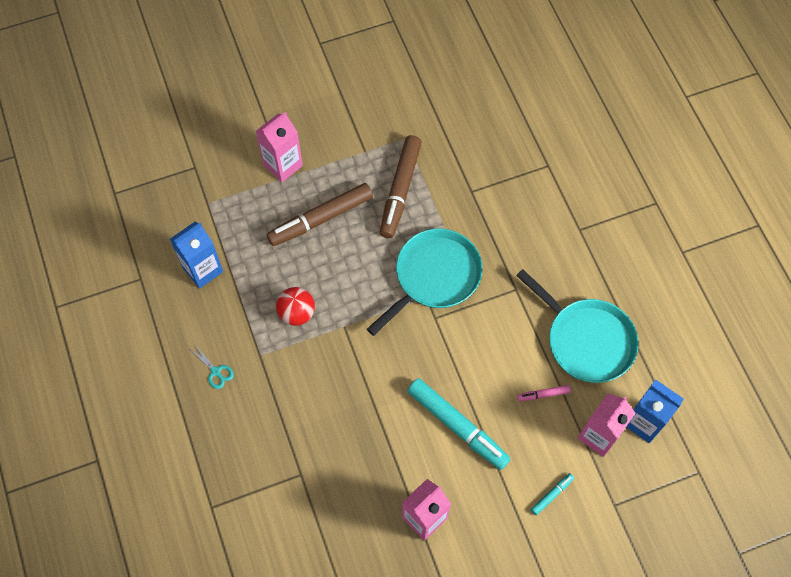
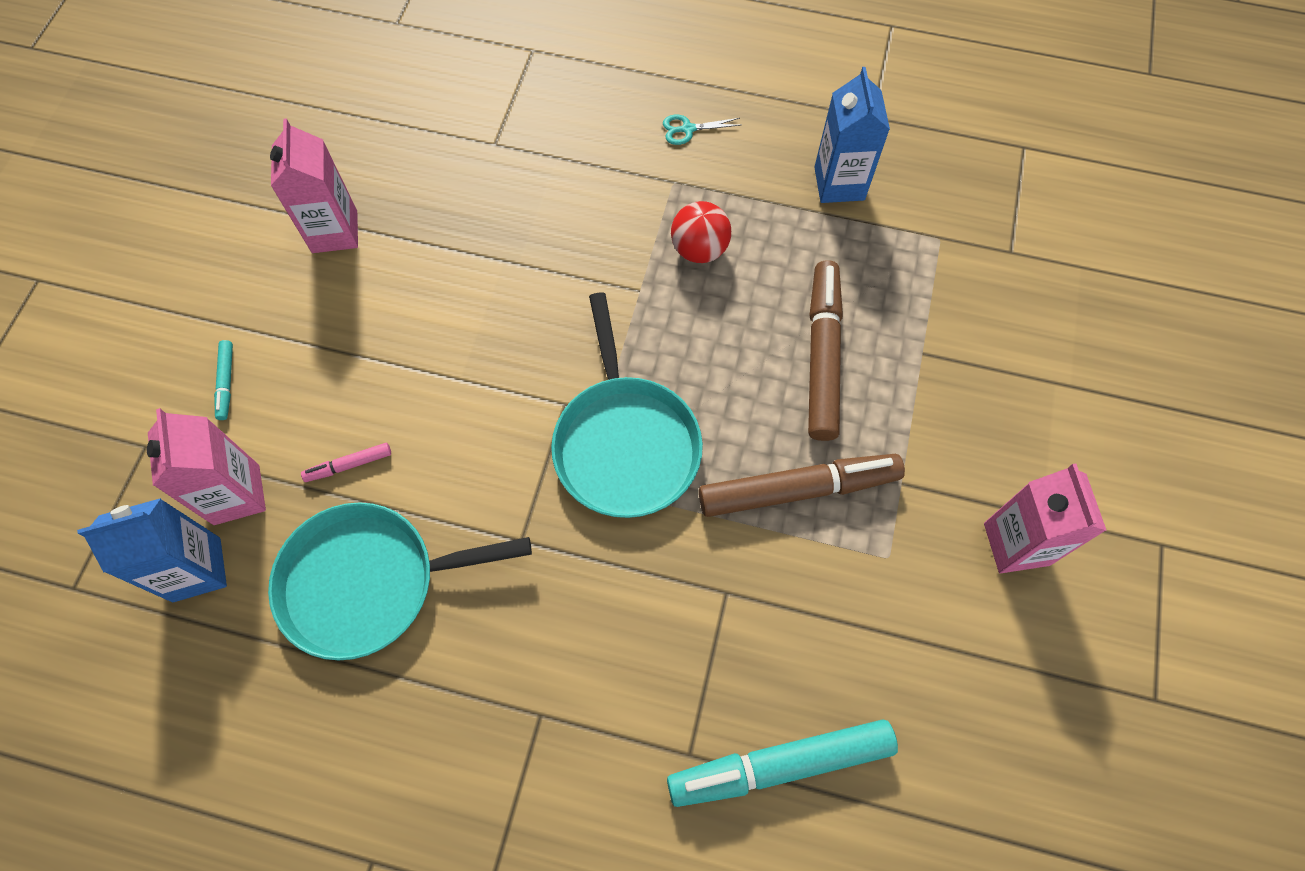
camera: 125 degrees right, 0 degrees up
pink carton [255,112,303,182] -> pink carton moved to [984,464,1107,573]
brown marker [380,135,422,238] -> brown marker turned 120 degrees clockwise [699,454,905,517]
turquoise marker [408,378,510,470] -> turquoise marker moved to [667,719,898,807]
pink marker [517,385,571,401] -> pink marker turned 135 degrees counterclockwise [301,443,391,482]

